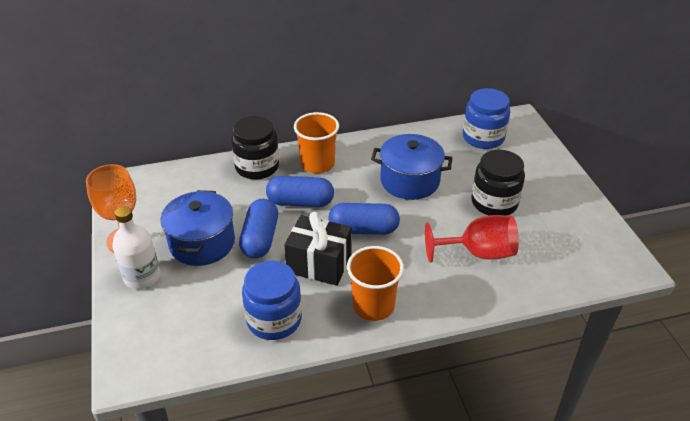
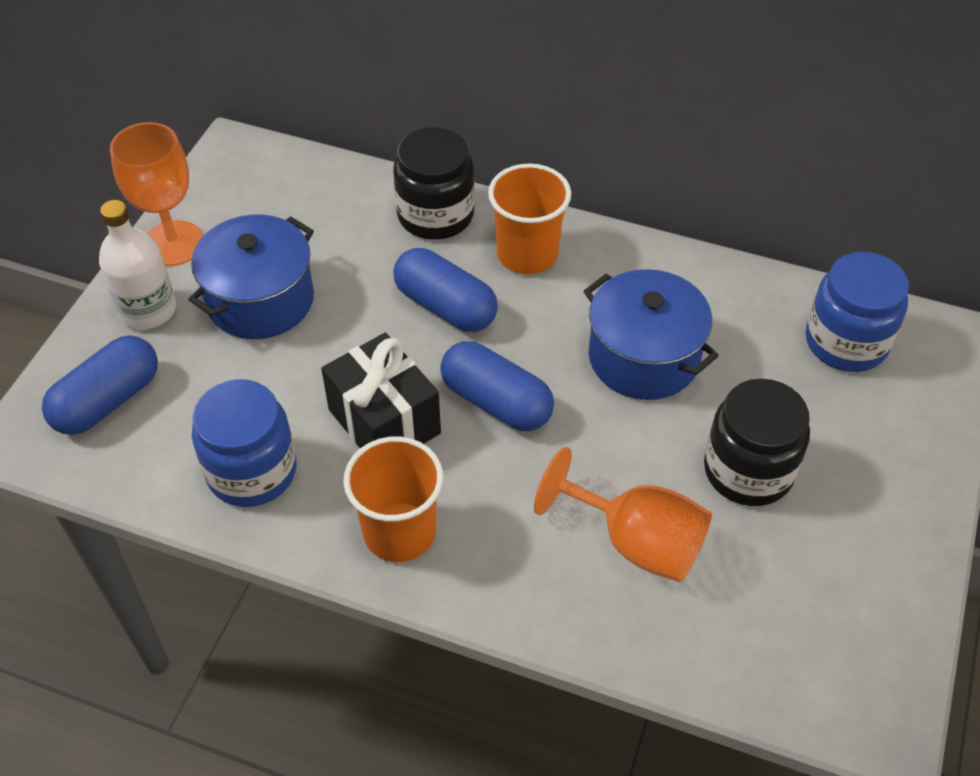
camera: 35 degrees right, 10 degrees up
blue capsule [239,199,278,258] -> blue capsule moved to [42,335,158,435]
red goblet [425,215,519,263] -> orange goblet [534,447,712,582]

